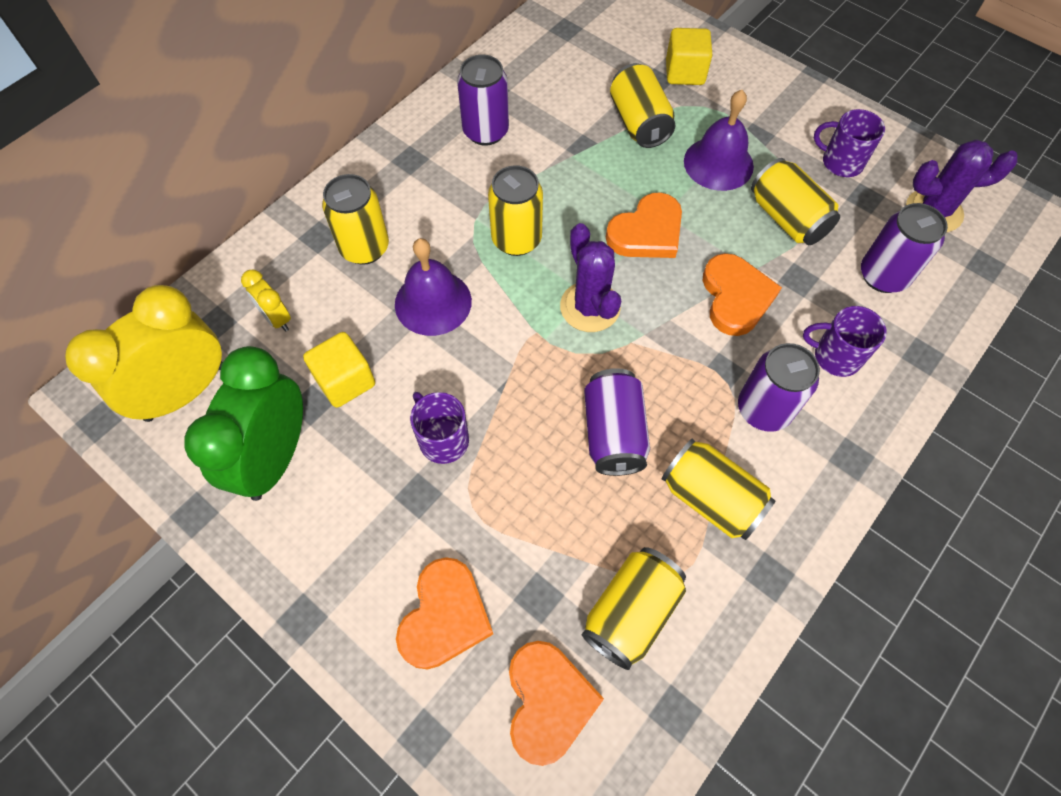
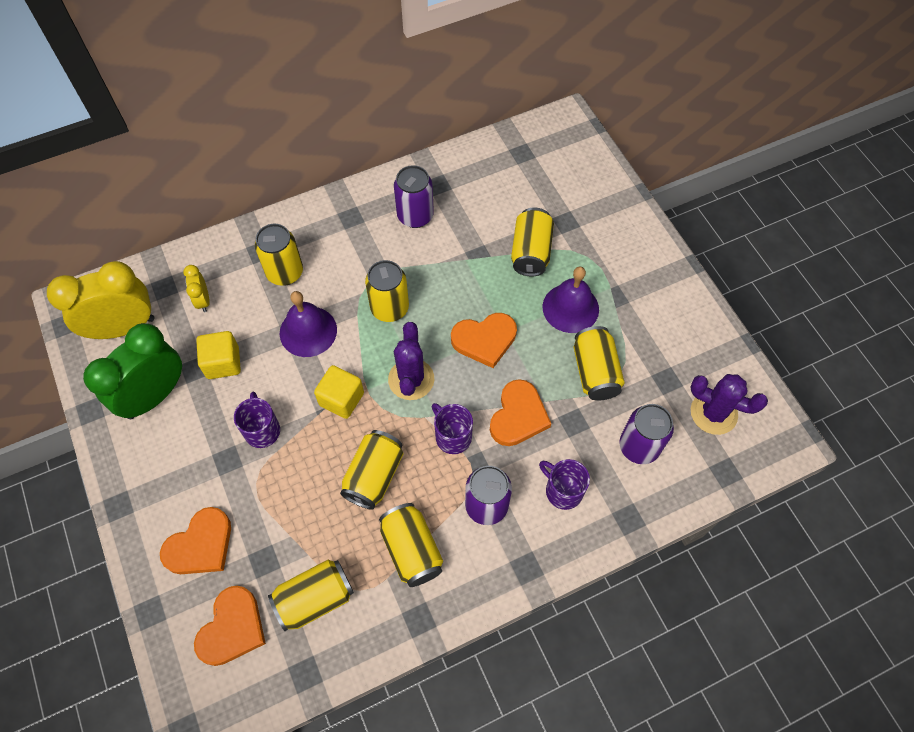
camera: 25 degrees right, 0 degrees up
purple can [584,368,650,476] -> yellow can [340,430,403,510]
yellow cube [666,28,712,85] -> yellow cube moved to [314,365,364,419]
purple mug [814,109,885,177] -> purple mug moved to [432,403,473,454]

